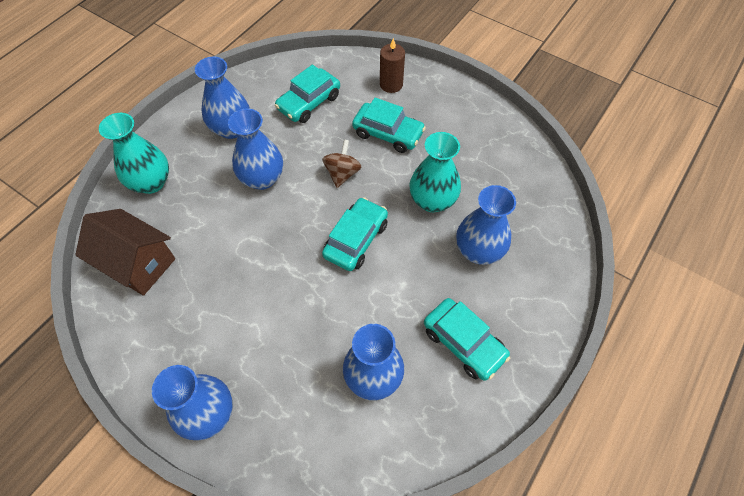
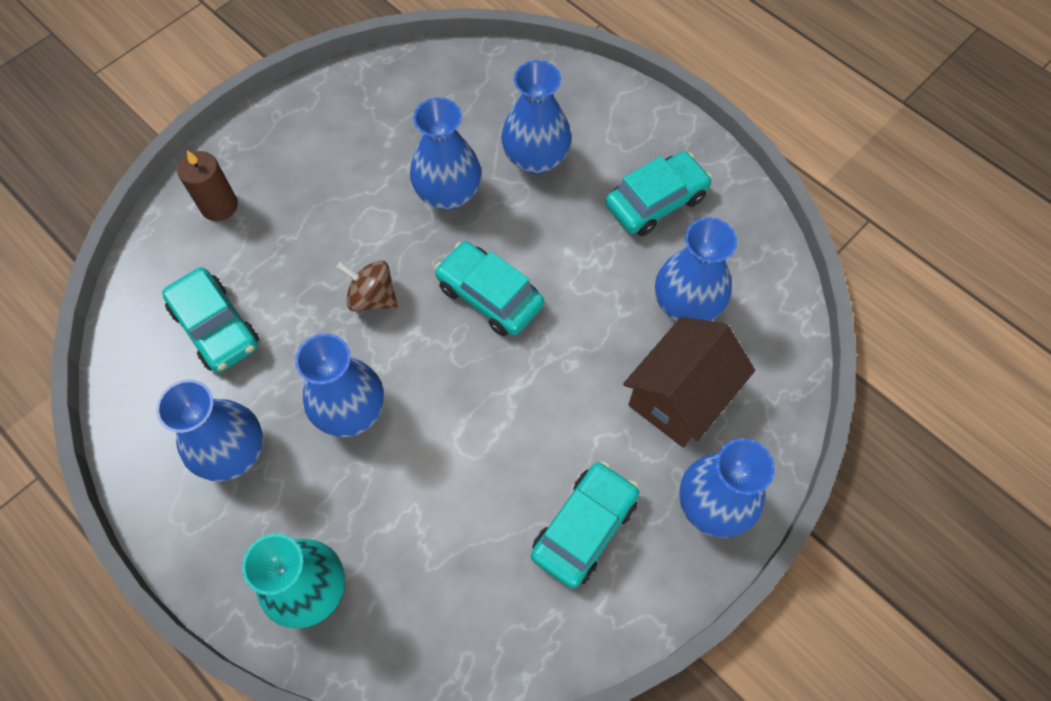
camera: 80 degrees left, 5 degrees up
brown house [75,209,175,296] -> brown house moved to [623,317,755,448]
turquoise car [352,98,426,153] -> turquoise car moved to [531,462,639,588]
turquoise vase [409,132,461,212] -> blue vase [410,97,481,210]

